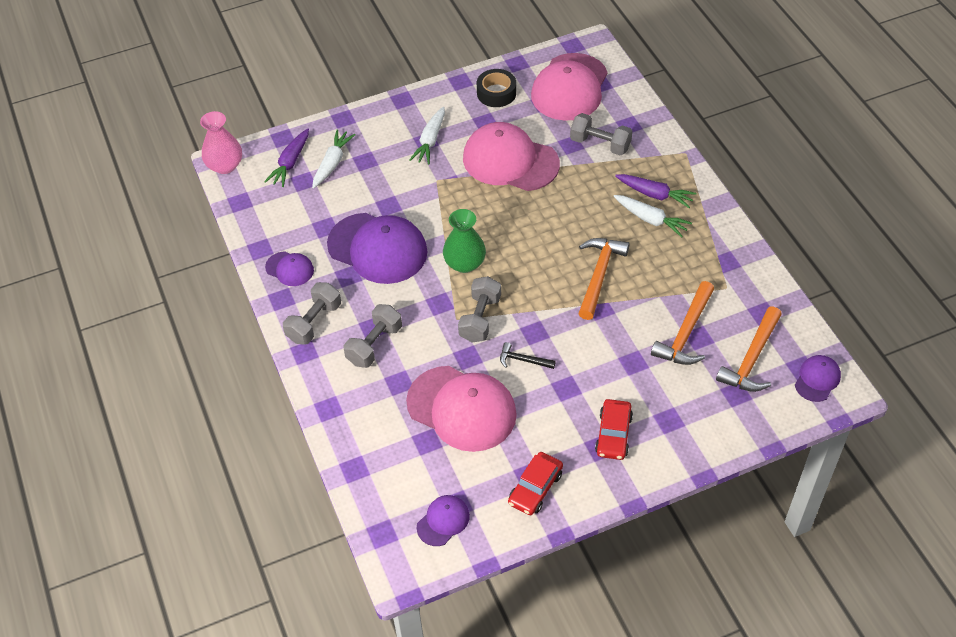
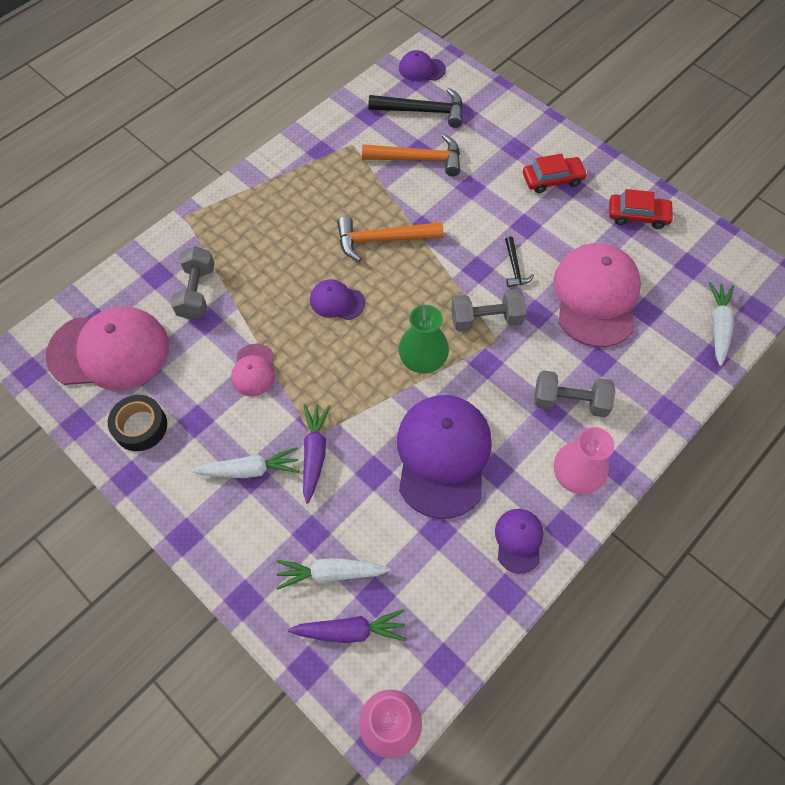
camera: 115 degrees left, 10 degrees up
grey dumbbell [283,282,341,345] -> pink vase [554,427,614,494]
purple cap [417,495,470,546] -> purple cap moved to [310,279,365,320]
pink cap [463,122,560,191] -> pink cap [231,344,275,396], size x0.48
white carrot [614,195,692,237] -> white carrot moved to [709,282,734,366]
purple carrot [615,174,697,208] -> purple carrot moved to [303,404,330,504]
orange hammer [716,306,782,392] -> black hammer [368,88,463,128]

